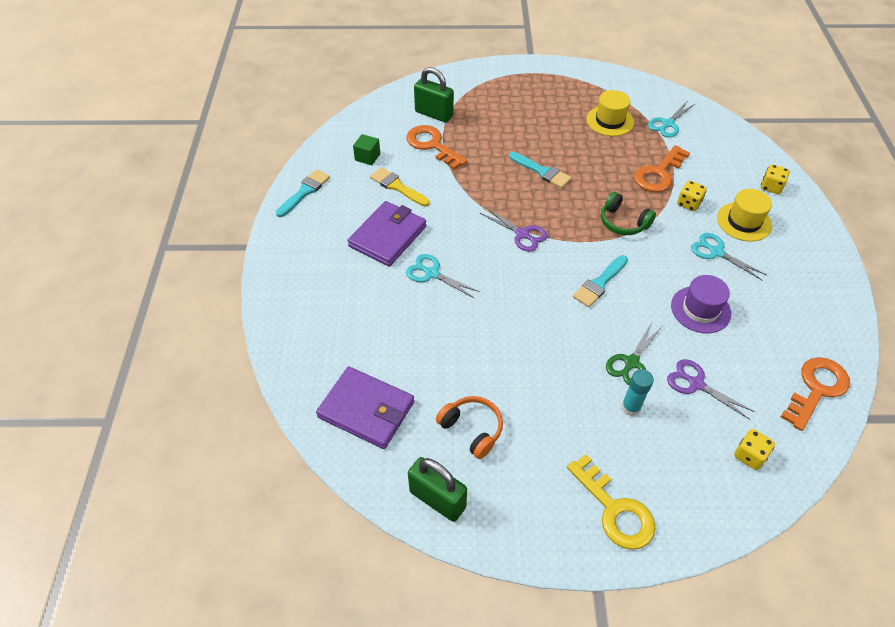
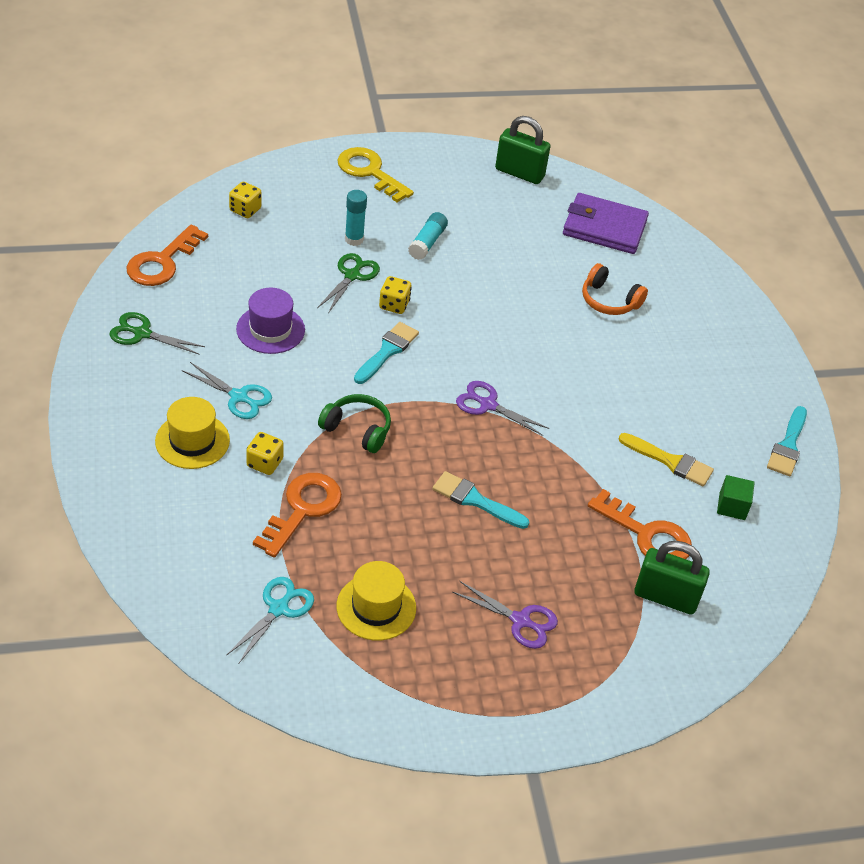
camera: 165 degrees right, 5 degrees down
purple wallet [347,201,426,267] -> none
turquoise scissors [406,254,480,299] -> none
orange headphones [436,396,503,459] -> orange headphones moved to [582,263,648,315]
purple scissors [667,359,755,420] -> purple scissors moved to [453,581,558,649]
yellow dice [761,164,790,194] -> yellow dice moved to [379,276,412,314]
none -> green scissors [110,312,205,355]
none -> turquoise glue stick [408,212,448,260]

